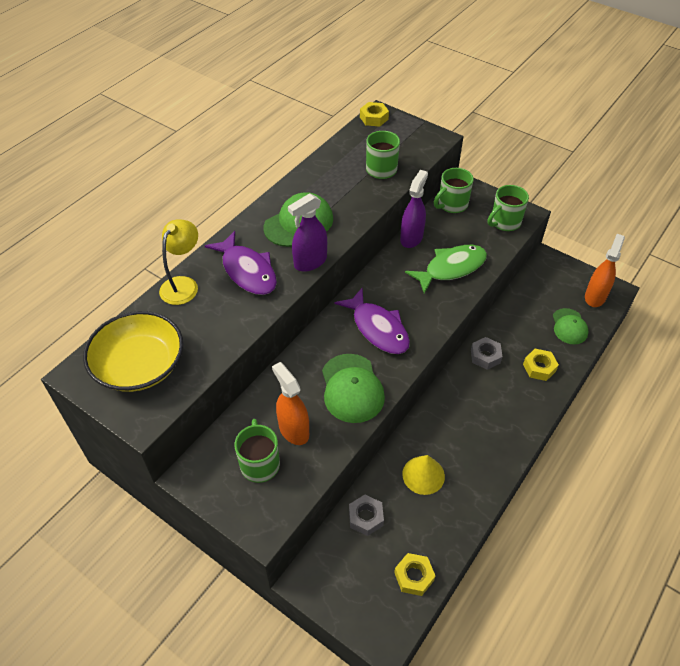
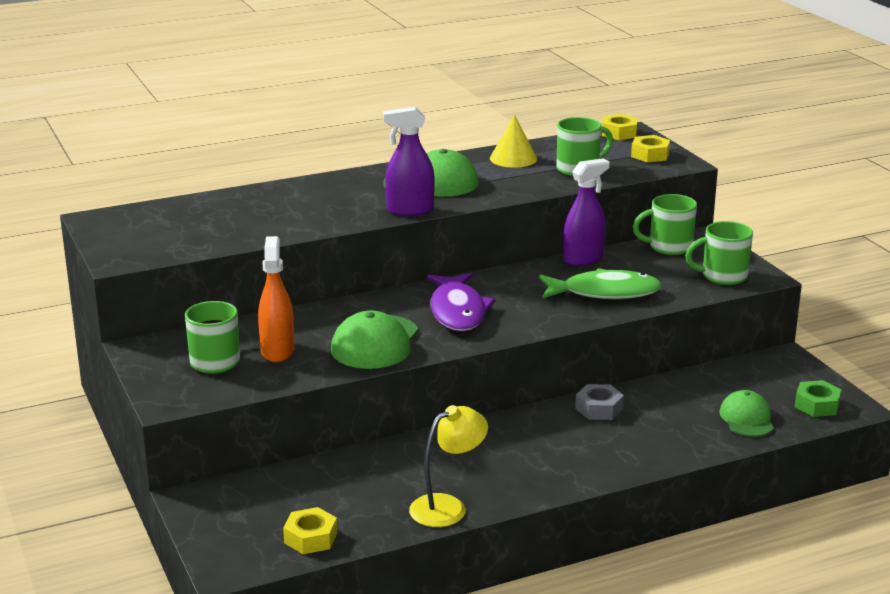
camera: 30 degrees right, 25 degrees down
yellow bowl [83,311,183,392] -> none
yellow lamp [159,219,198,305] -> yellow lamp moved to [409,405,488,527]
purple fish [205,231,277,295] -> none
grey nut [349,495,384,536] -> none
yellow cone [402,455,445,495] -> yellow cone moved to [490,114,537,168]
yellow nut [523,349,559,381] -> yellow nut moved to [631,135,670,162]
green cap [553,308,589,344] -> green cap turned 150 degrees clockwise [719,390,774,437]
orange spray bottle [585,234,625,307] -> green nut [795,380,842,417]

